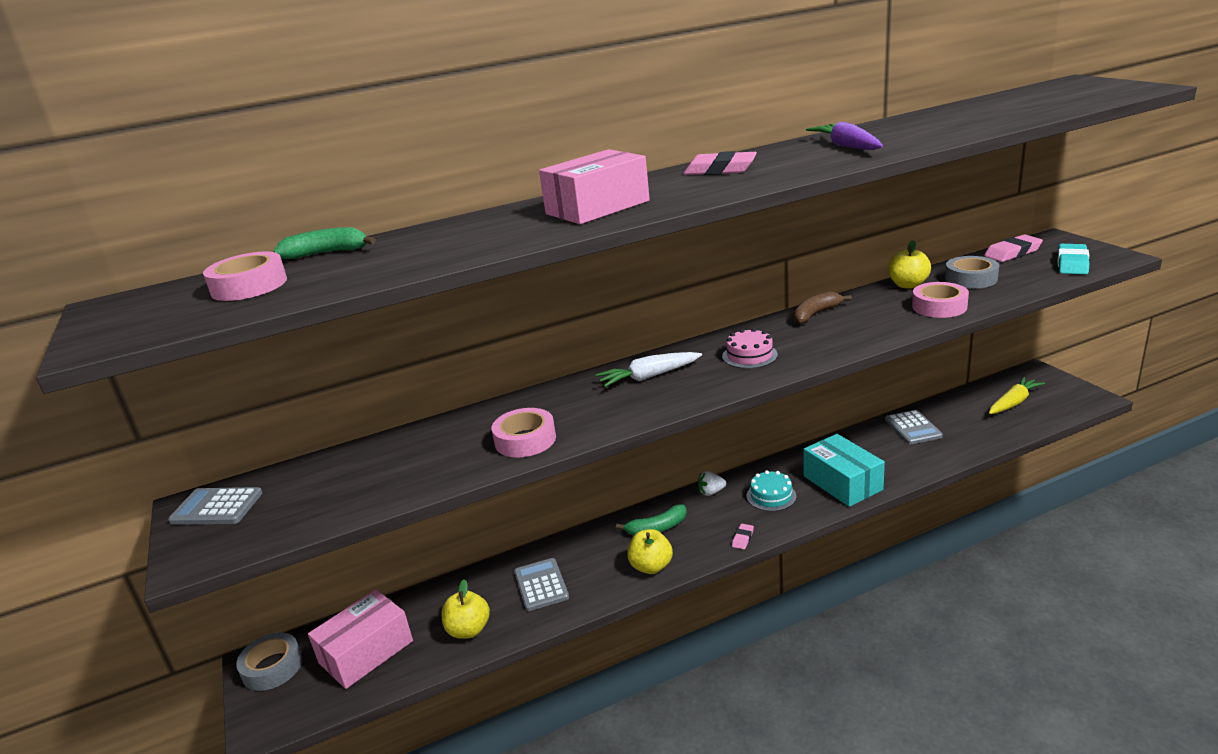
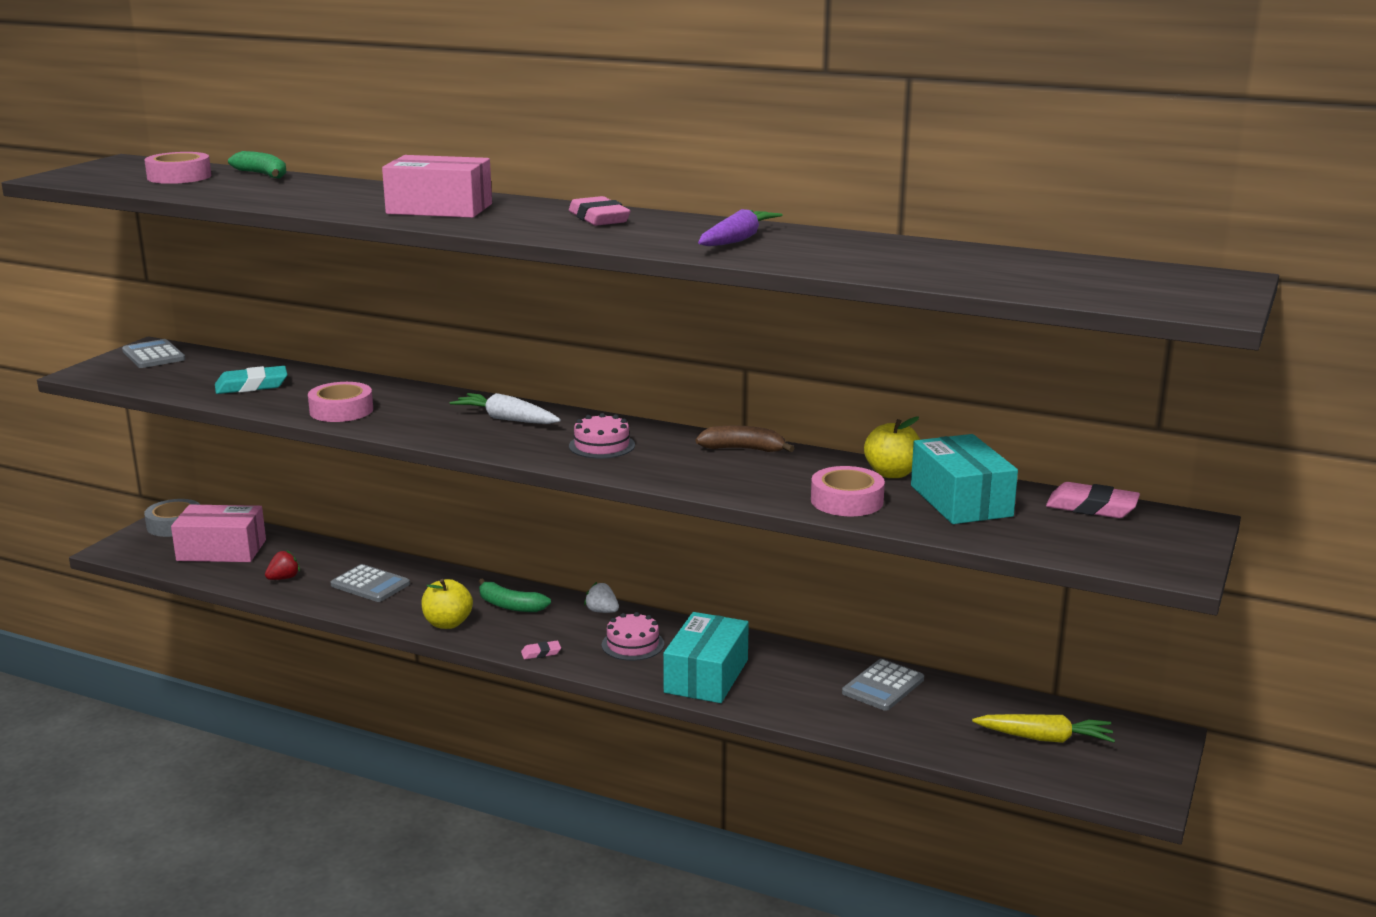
camera: 45 degrees right, 5 degrees down
yellow apple [441,579,490,639] -> red strawberry [265,550,300,580]
grey calculator [514,558,569,611] -> grey calculator turned 90 degrees clockwise [331,564,410,602]
turquoise cake [747,470,796,511] -> pink cake [602,612,664,661]
grey tape [945,256,999,289] -> turquoise box [911,434,1018,524]
turquoise eraser [1057,244,1090,275] -> turquoise eraser moved to [215,366,288,394]

